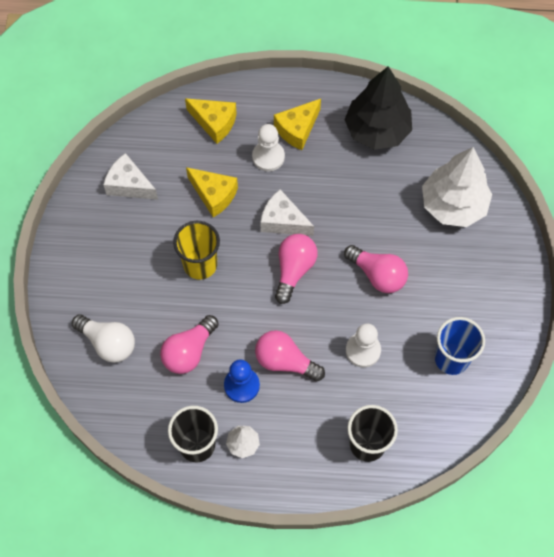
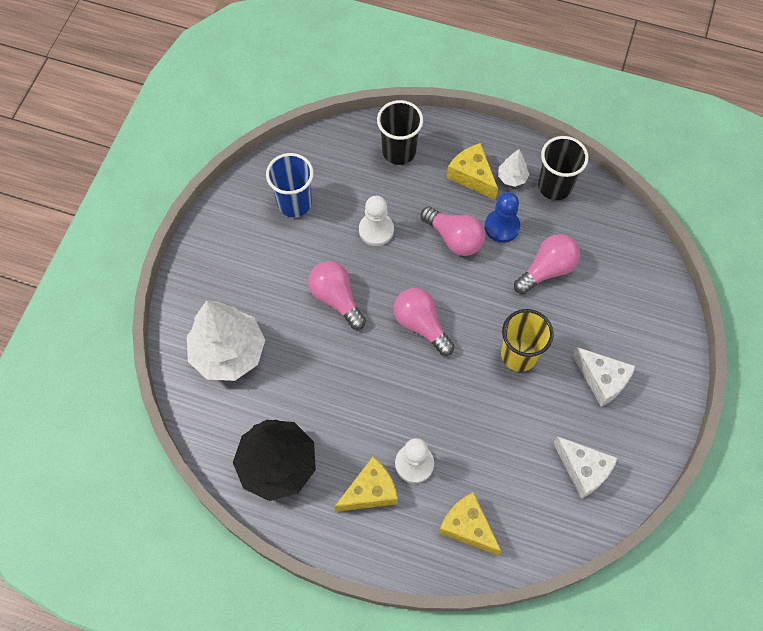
camera: 165 degrees left, 0 degrees up
white light bulb [72,314,135,363] -> none
yellow cheese [186,167,238,217] -> yellow cheese moved to [447,143,498,200]
white cheese [260,189,314,236] -> white cheese moved to [572,347,636,407]
pink light bulb [275,234,318,304] -> pink light bulb turned 105 degrees clockwise [393,288,454,356]

